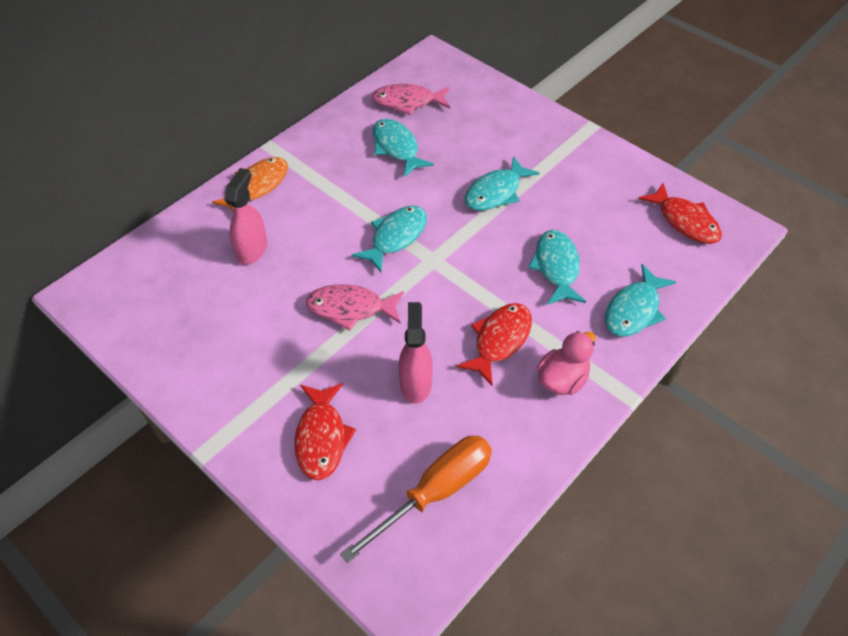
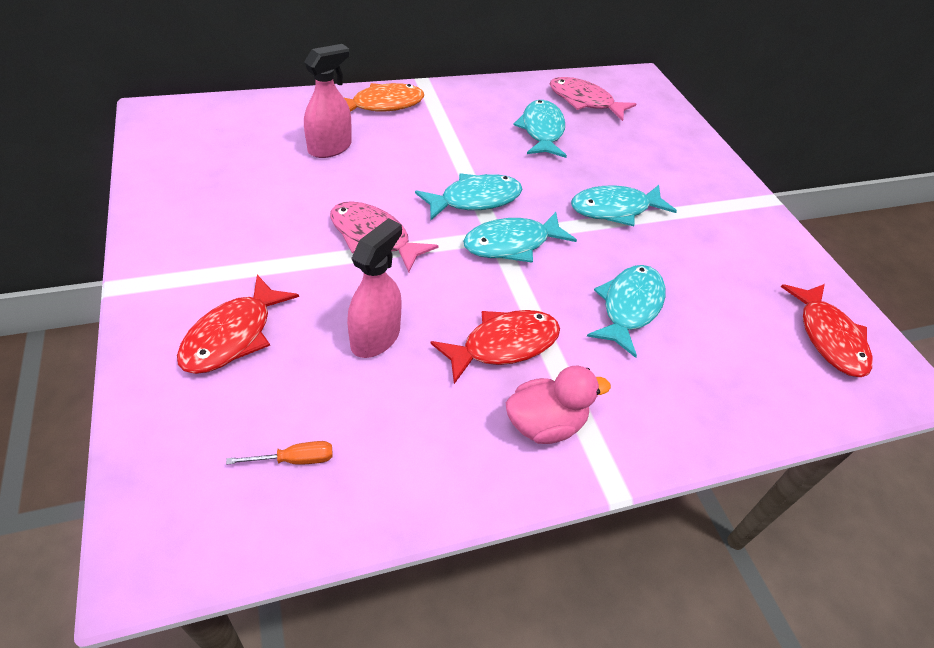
camera: 25 degrees right, 5 degrees down
orange screwdriver [340,436,492,563] -> orange screwdriver [226,441,333,465], size x0.41
turquoise fish [605,264,676,337] -> turquoise fish moved to [463,212,577,263]

